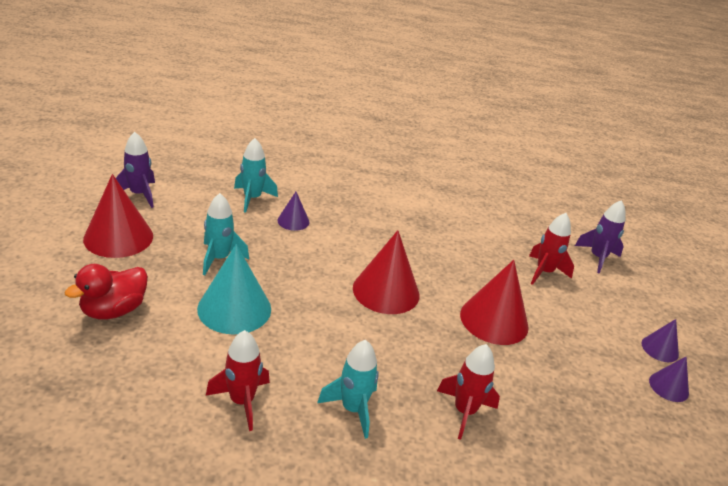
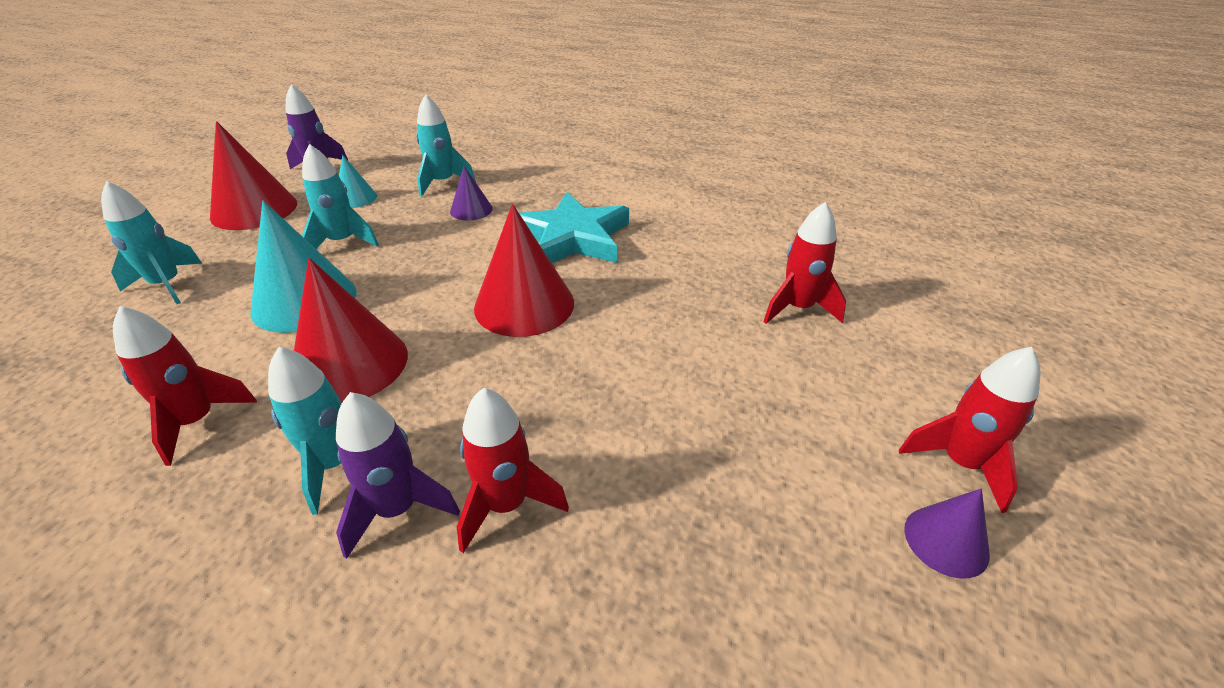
camera: 25 degrees right, 5 degrees up
red duck [64,264,148,320] -> turquoise rocket [101,181,202,304]
red cone [460,260,529,345] -> red cone moved to [294,258,408,403]
purple rocket [575,200,626,274] -> purple rocket moved to [336,392,460,559]
purple cone [641,319,679,362] -> red rocket [899,347,1040,513]
none -> turquoise cone [339,155,377,208]
none -> turquoise star [519,192,629,263]

